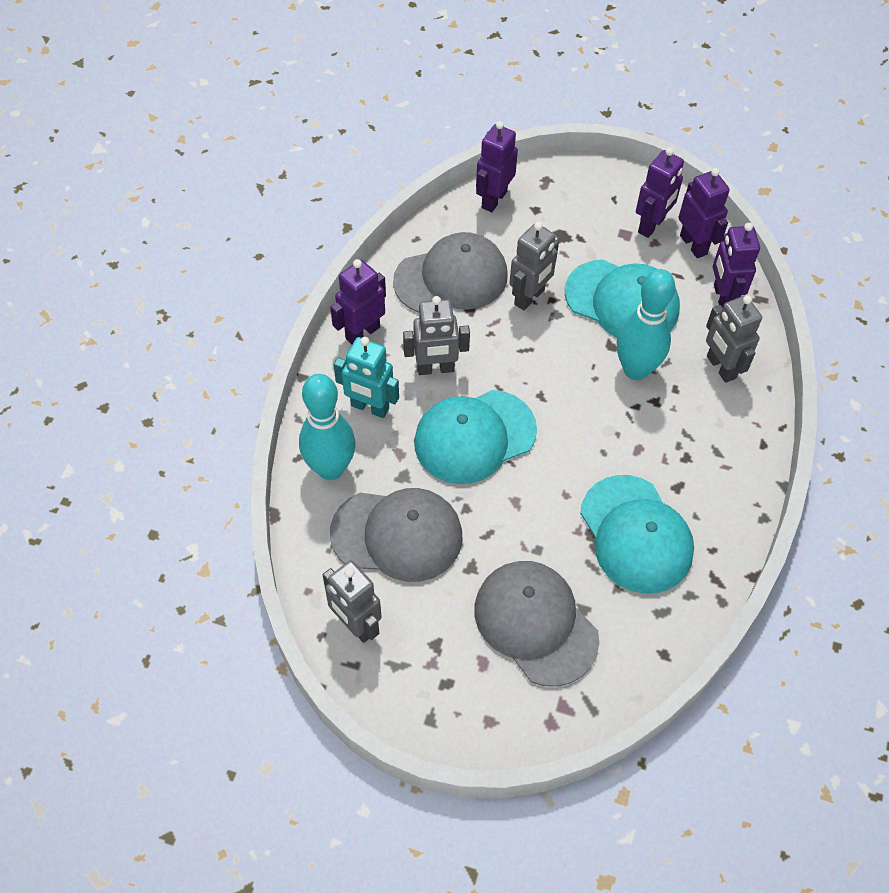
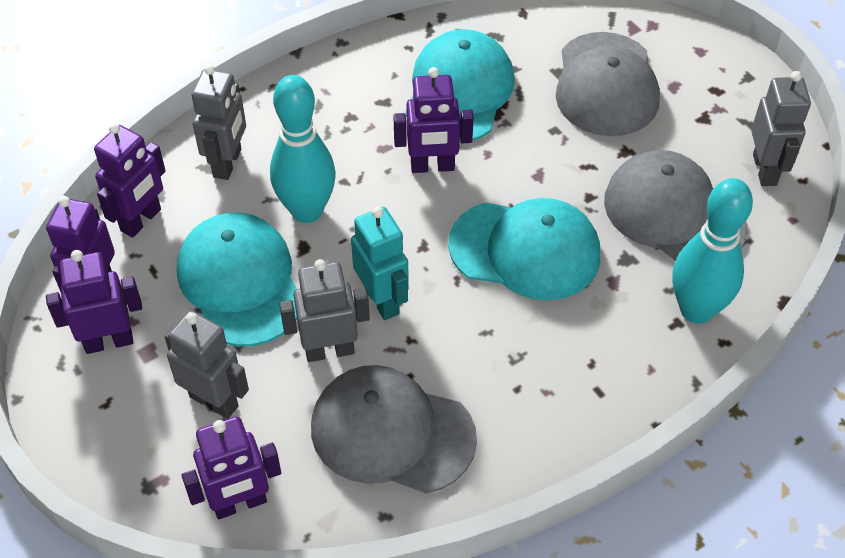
camera: 140 degrees left, 5 degrees down
purple robot [330,259,386,344] -> purple robot moved to [393,67,474,173]
turquoise robot [334,337,399,418] -> turquoise robot moved to [351,206,409,320]
grey robot [403,296,470,375] -> grey robot moved to [165,310,249,419]

